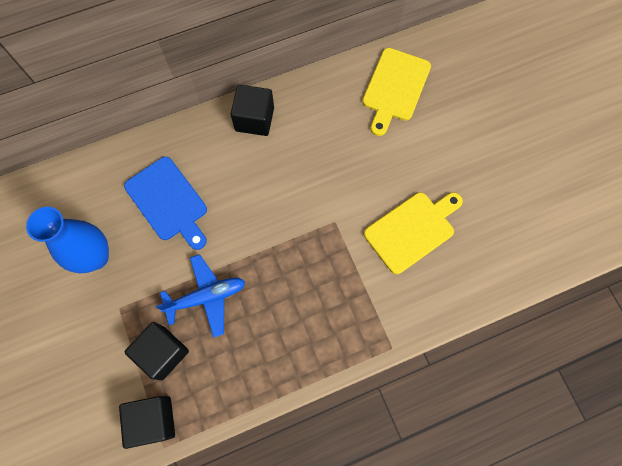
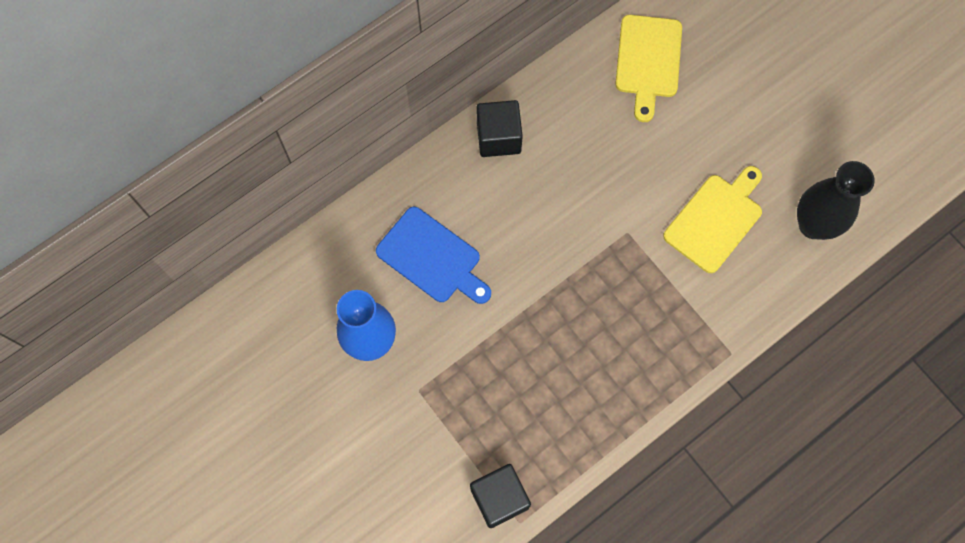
camera: 15 degrees left, 0 degrees up
black cube [125,322,189,380] -> none
blue plane [156,254,245,338] -> none
none -> black vase [797,161,875,240]

